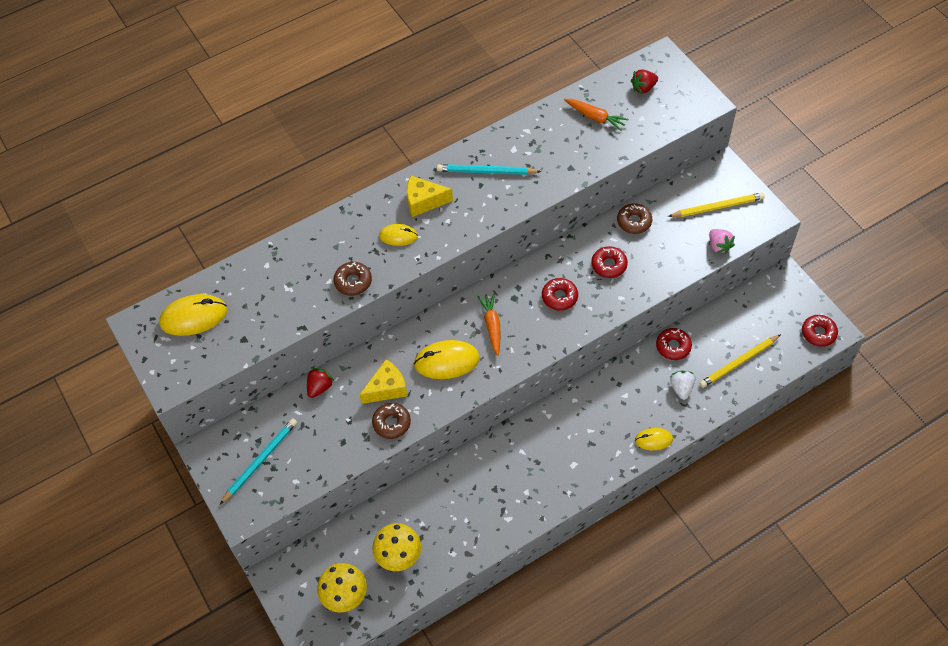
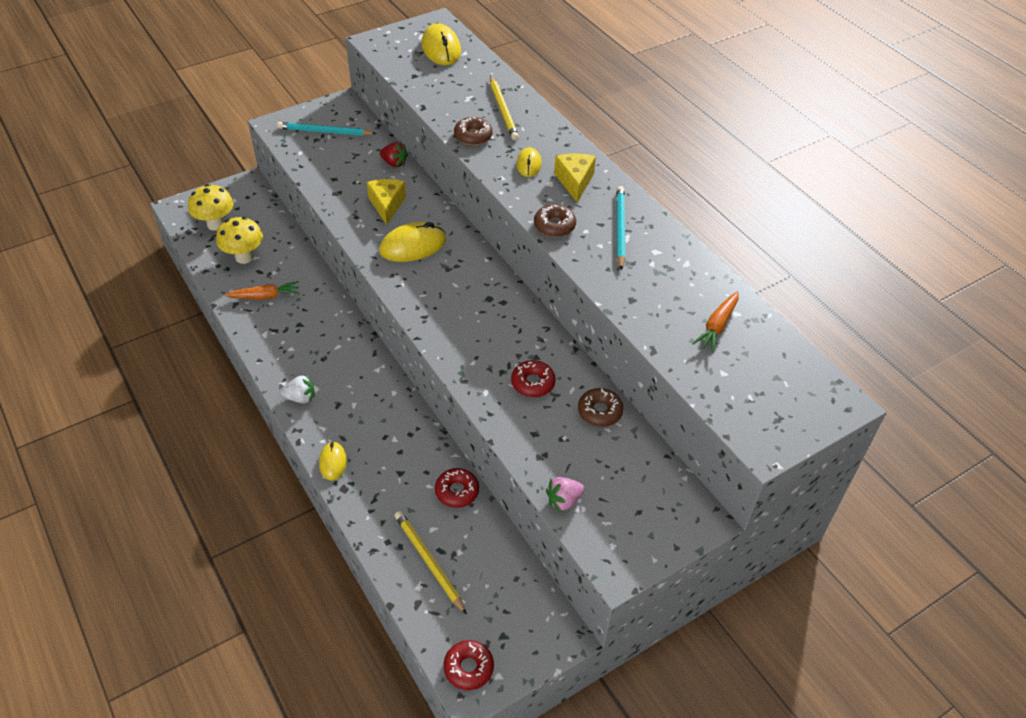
camera: 85 degrees right, 10 degrees down
turquoise pencil [220,418,297,504] -> turquoise pencil turned 150 degrees clockwise [277,122,377,136]
yellow cheese [359,359,408,404] -> yellow cheese turned 150 degrees counterclockwise [367,179,406,225]
brown donut [372,403,411,439] -> brown donut moved to [534,204,576,237]
yellow mouse [414,340,480,379] -> yellow mouse turned 75 degrees clockwise [379,222,446,262]
orange carrot [477,293,500,356] -> orange carrot moved to [225,281,300,300]
red donut [542,278,578,311] -> none
red strawberry [631,69,658,94] -> none
yellow pencil [668,193,765,217] -> yellow pencil moved to [490,76,519,140]
white strawberry [670,371,695,400] -> white strawberry moved to [281,374,315,403]

